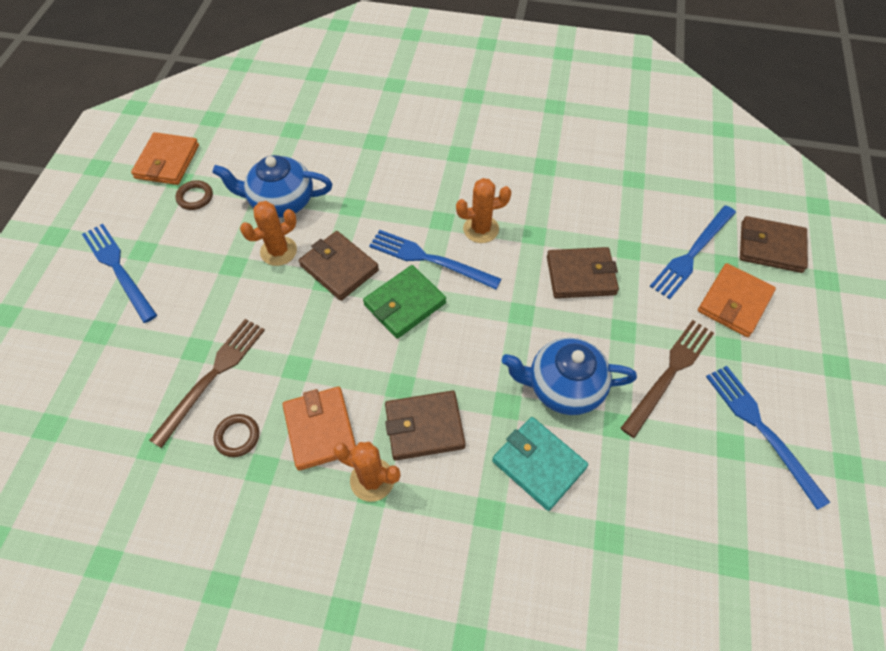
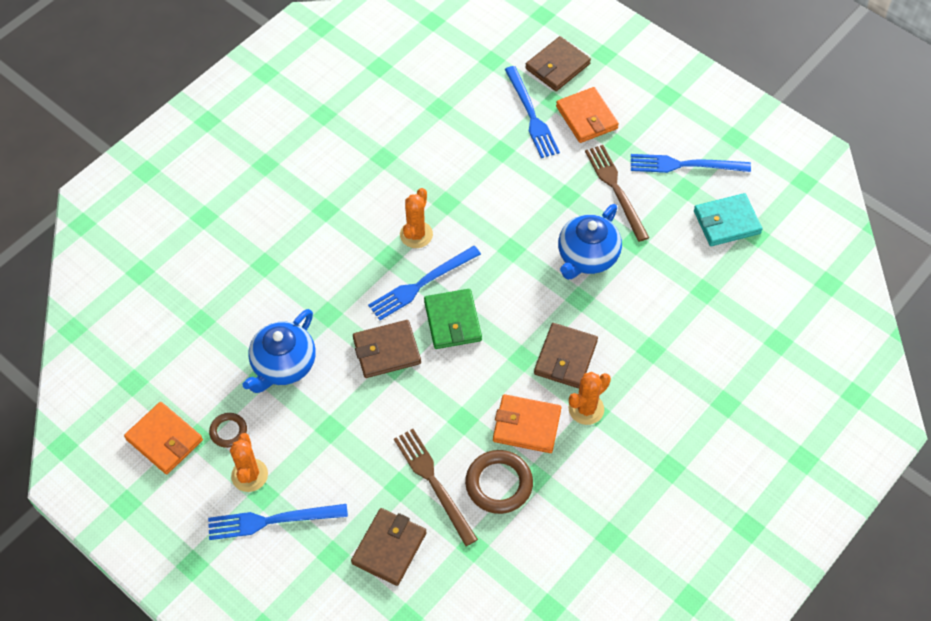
camera: 60 degrees left, 0 degrees up
brown ring [214,414,259,457] -> brown ring [465,450,533,514], size x1.75
orange cactus [240,201,297,266] -> orange cactus moved to [230,433,268,492]
turquoise wallet [492,417,588,511] -> turquoise wallet moved to [694,193,762,246]
brown wallet [547,247,619,298] -> brown wallet moved to [351,508,427,586]

